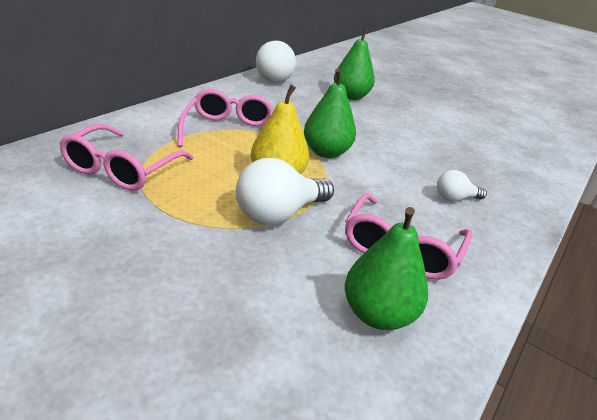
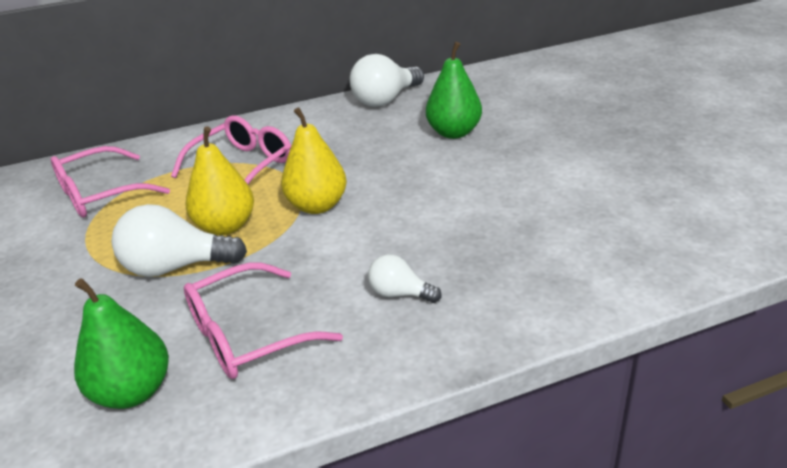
camera: 40 degrees right, 0 degrees up
green pear [304,68,356,158] -> yellow pear [281,107,347,214]

